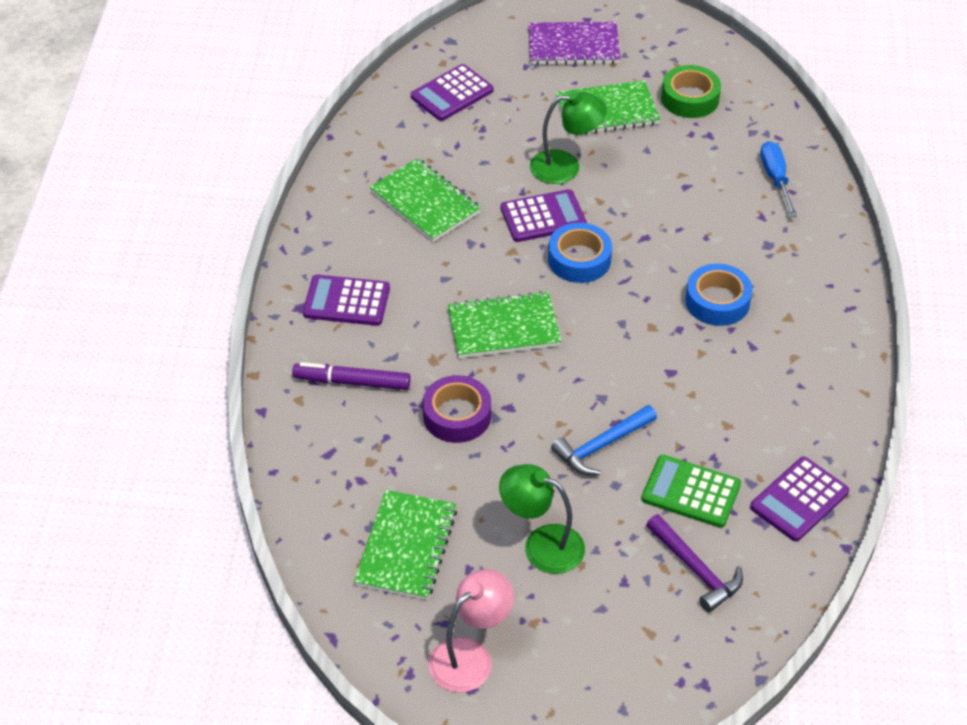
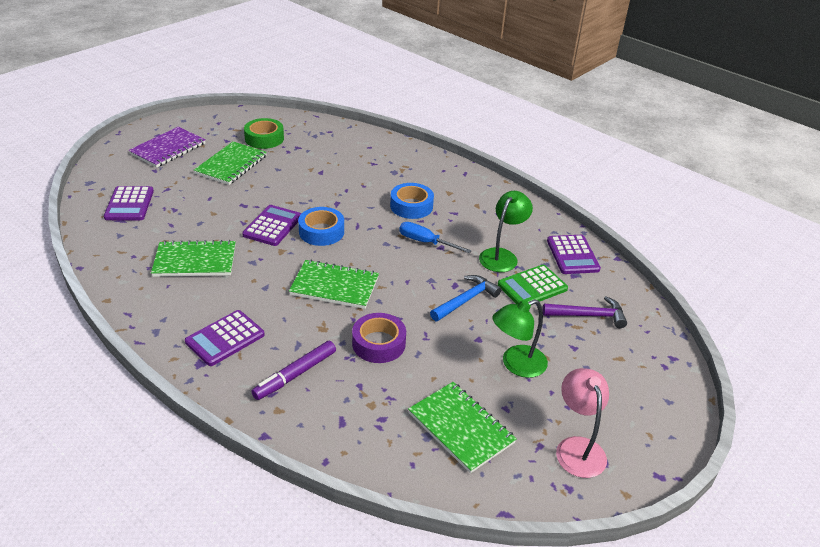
camera: 55 degrees left, 10 degrees down
green notebook [448,291,562,358] -> green notebook turned 75 degrees clockwise [289,260,379,309]
green lamp [530,91,607,184] -> green lamp moved to [479,191,533,272]
blue hammer [551,405,657,475] -> blue hammer turned 135 degrees counterclockwise [430,275,502,321]
blue screwdriver [760,141,798,217] -> blue screwdriver moved to [399,222,472,253]

